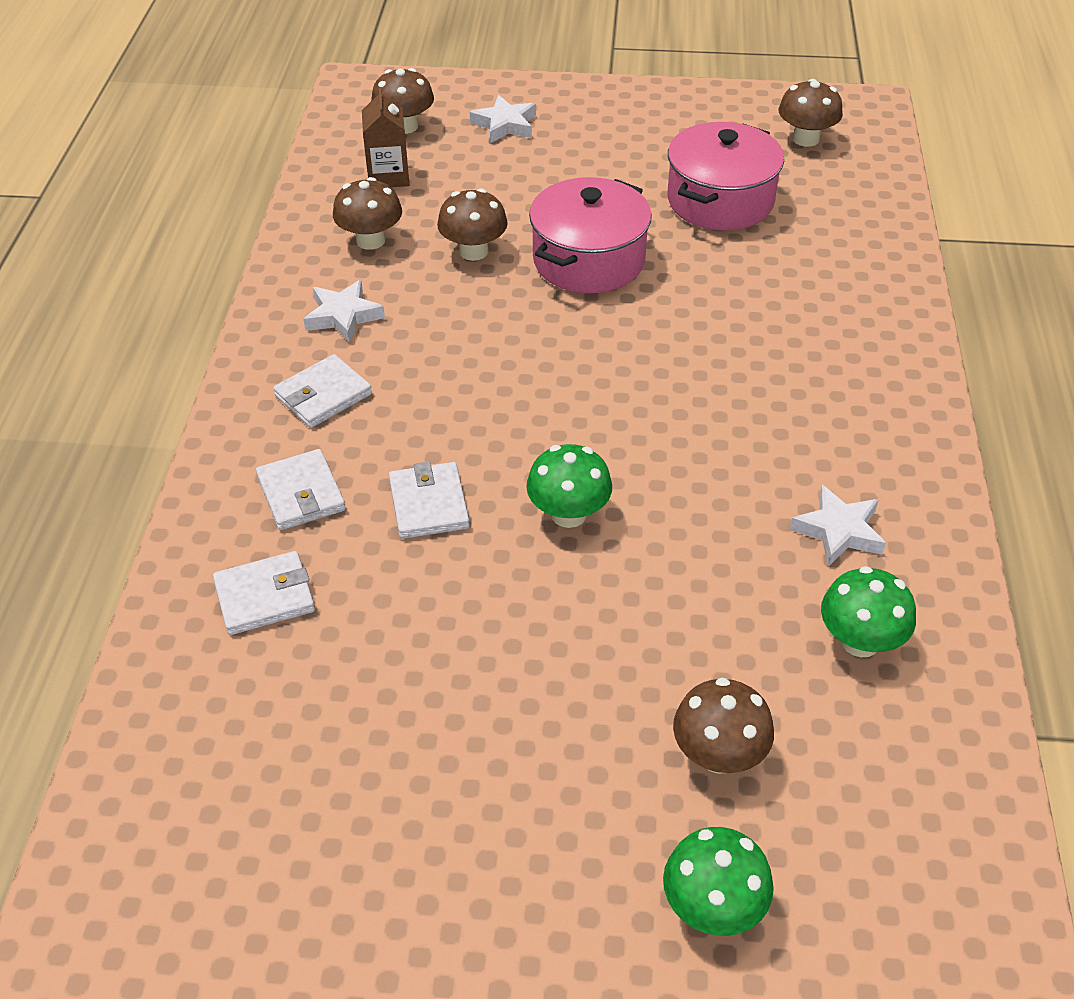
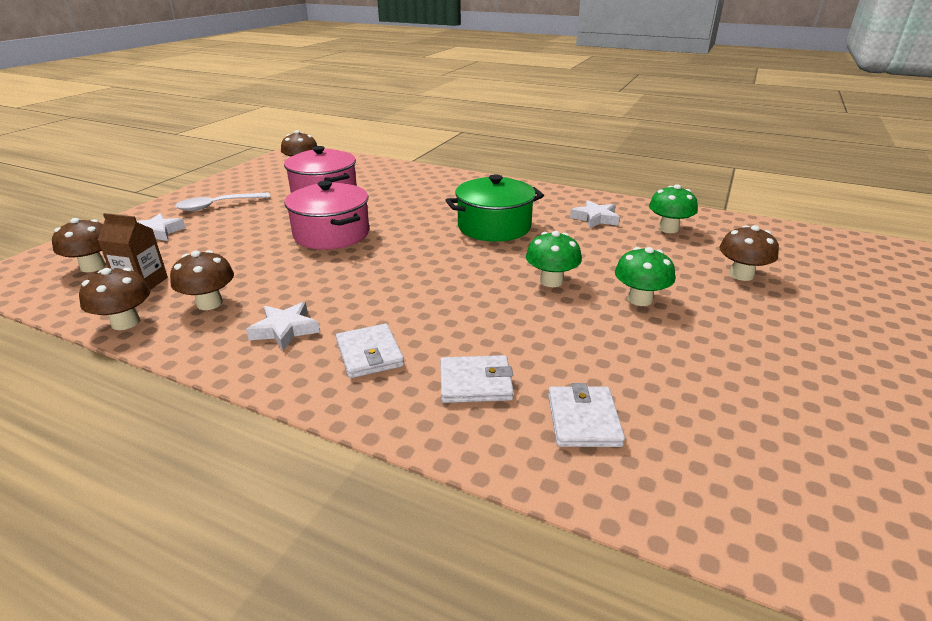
camera: 70 degrees left, 15 degrees down
white wallet [389,462,470,539] -> none
brown mushroom [437,188,508,261] -> brown mushroom moved to [79,268,150,330]
green mushroom [663,827,774,936] -> green mushroom moved to [615,247,675,306]
none -> white spoon [175,193,270,211]
none -> green pot [445,175,544,242]

